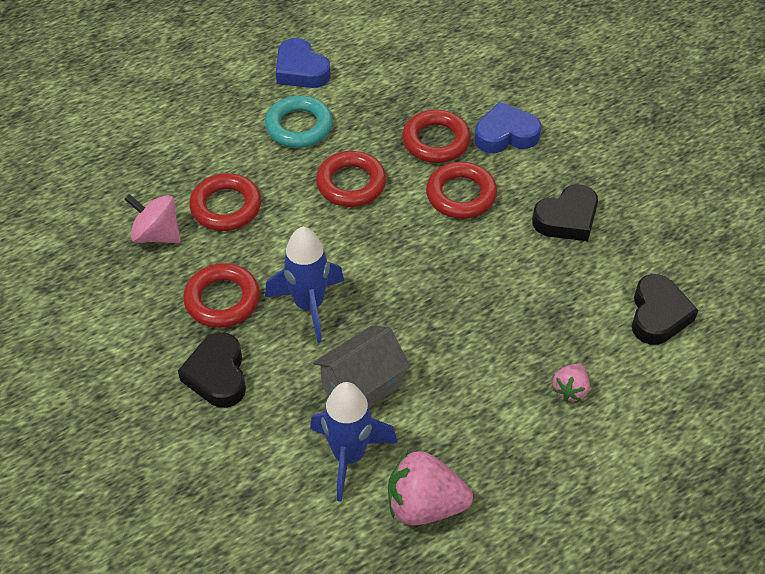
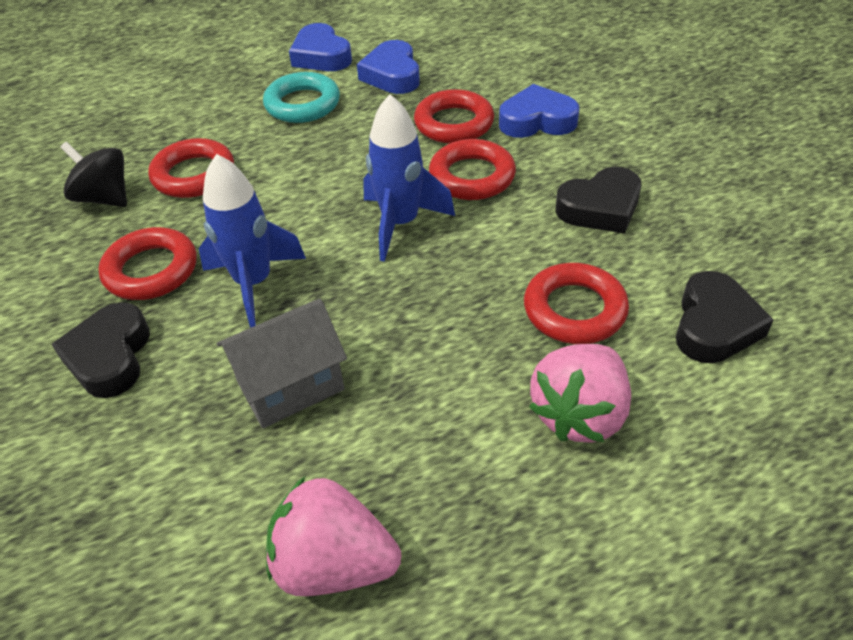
camera: 10 degrees right, 5 degrees down
pink spinning top [124,194,181,243] -> black spinning top [60,142,127,207]
blue rocket [310,382,398,502] -> blue rocket moved to [363,94,455,262]
red ring [316,151,386,207] -> red ring moved to [524,263,629,344]
pink strawberry [553,364,590,401] -> pink strawberry [529,344,631,442], size x1.83
none -> blue heart [357,40,420,94]

